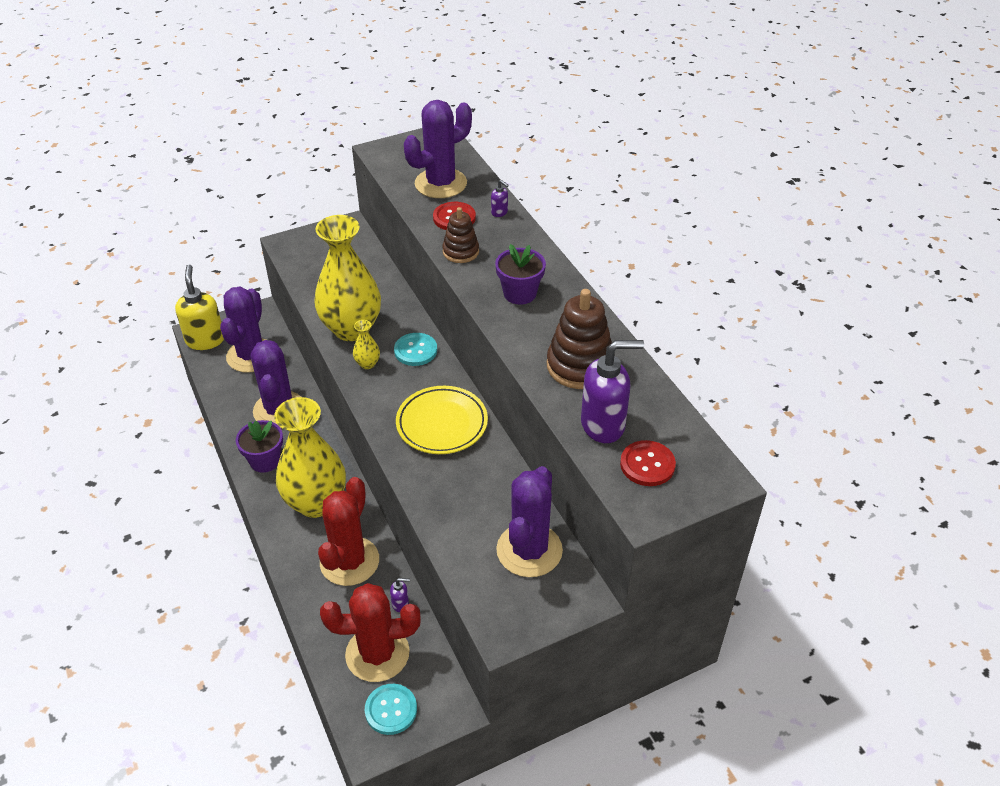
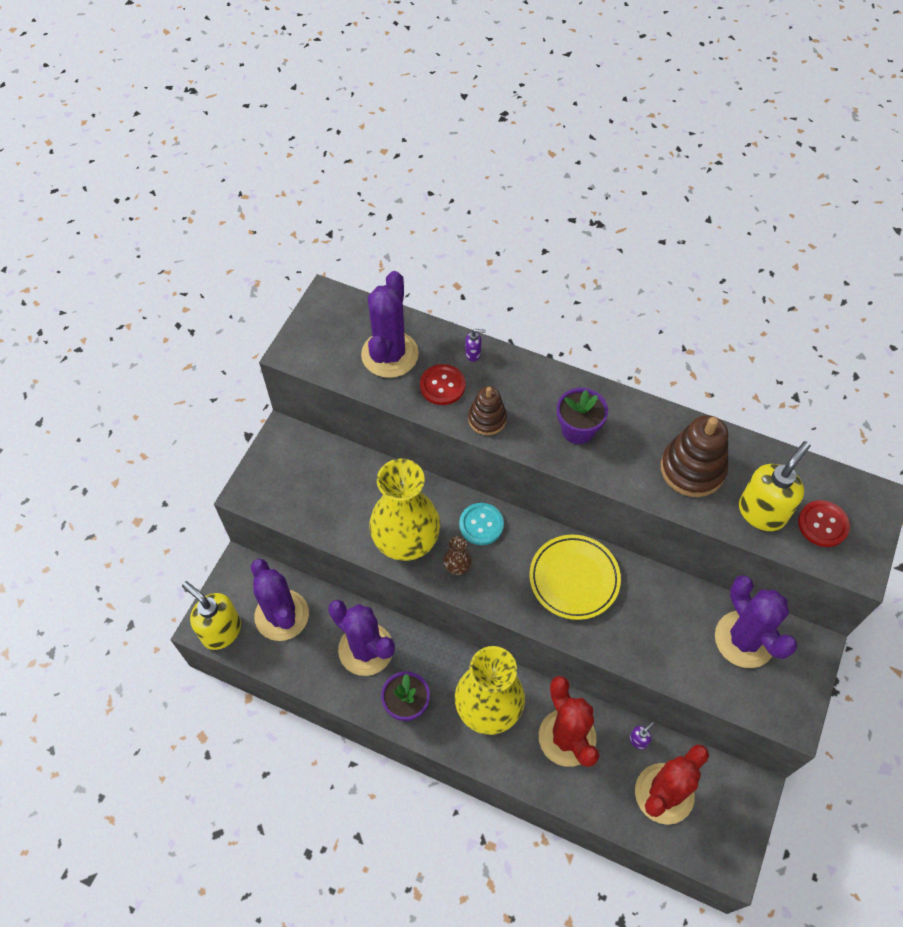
camera: 40 degrees left, 15 degrees up
yellow vase [353,320,380,369] -> brown vase [443,536,472,575]
turquoise button [365,684,417,735] -> none
purple soap dispenser [581,340,644,443] -> yellow soap dispenser [739,441,811,531]

